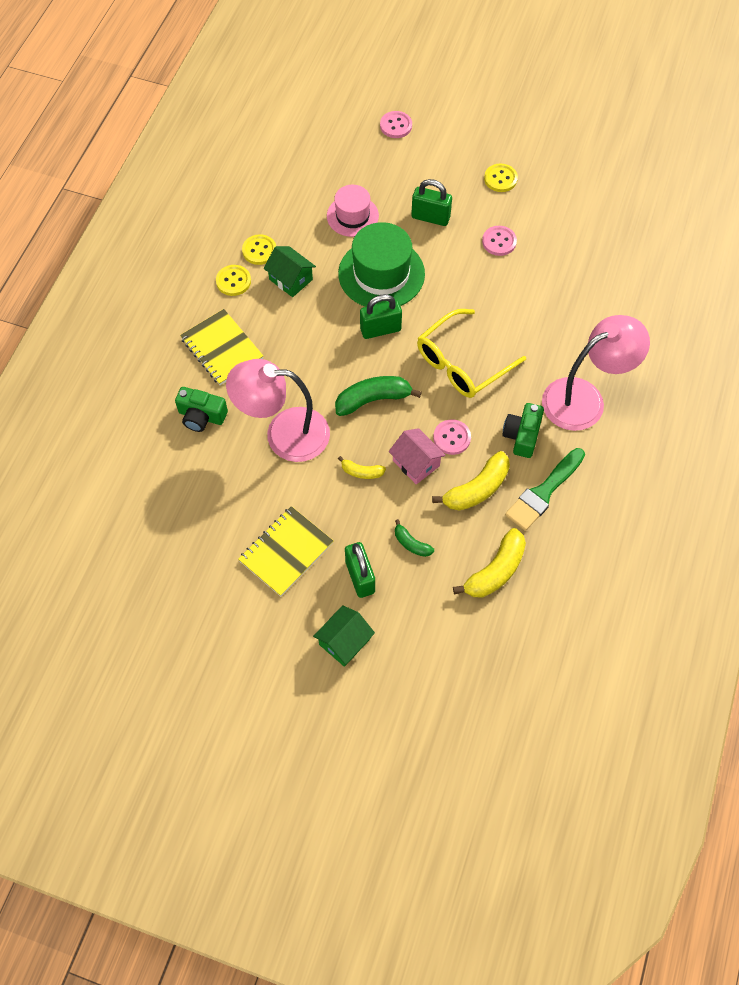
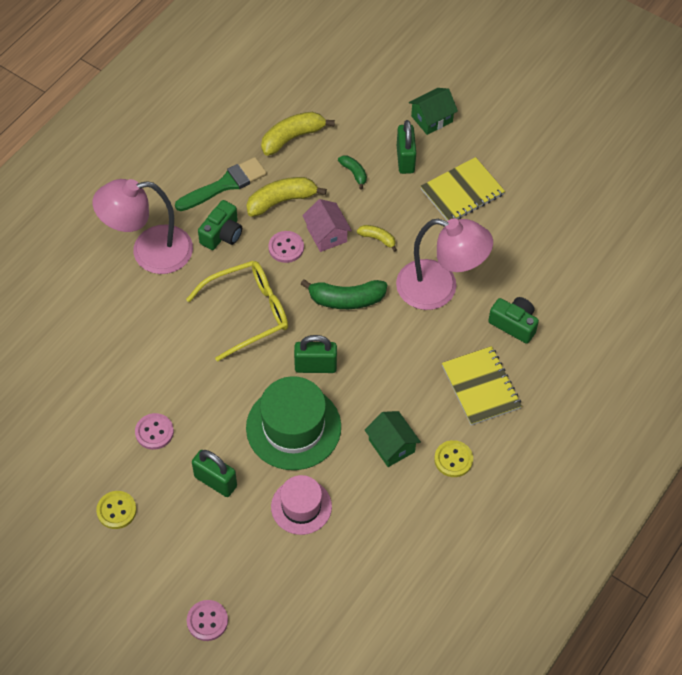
camera: 165 degrees left, 5 degrees down
yellow button [242,234,276,265] -> none

